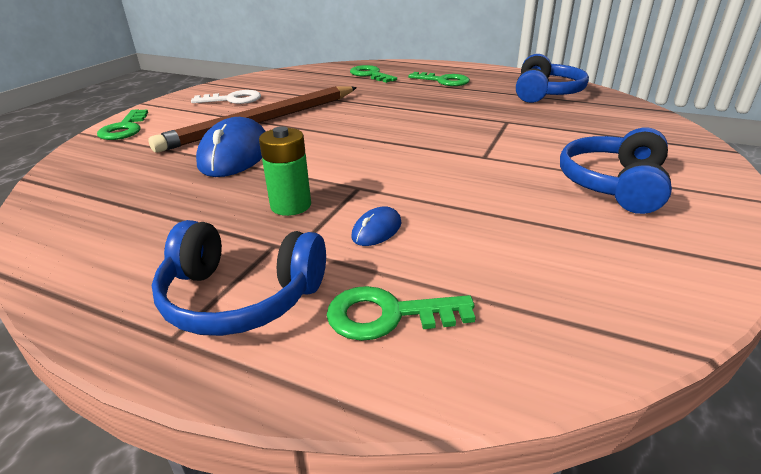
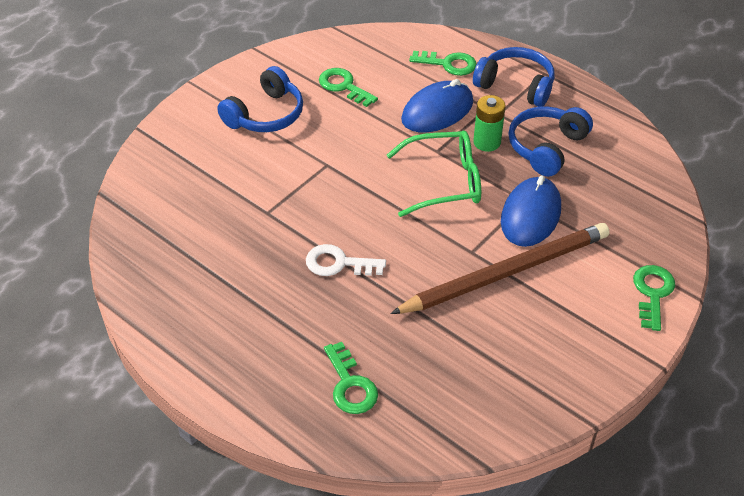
camera: 165 degrees left, 15 degrees up
white key [191,90,261,104] -> white key moved to [306,244,386,276]
blue mouse [352,207,401,246] -> blue mouse [401,79,473,132], size x2.14
green key [408,72,470,86] -> green key moved to [319,68,378,107]
blue headphones [516,54,589,103] -> blue headphones moved to [509,106,593,177]
none -> green glasses [387,131,481,217]

